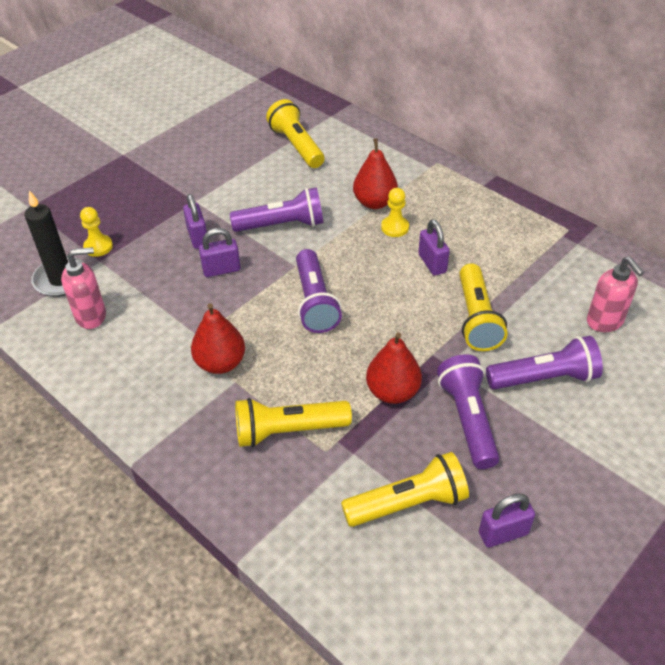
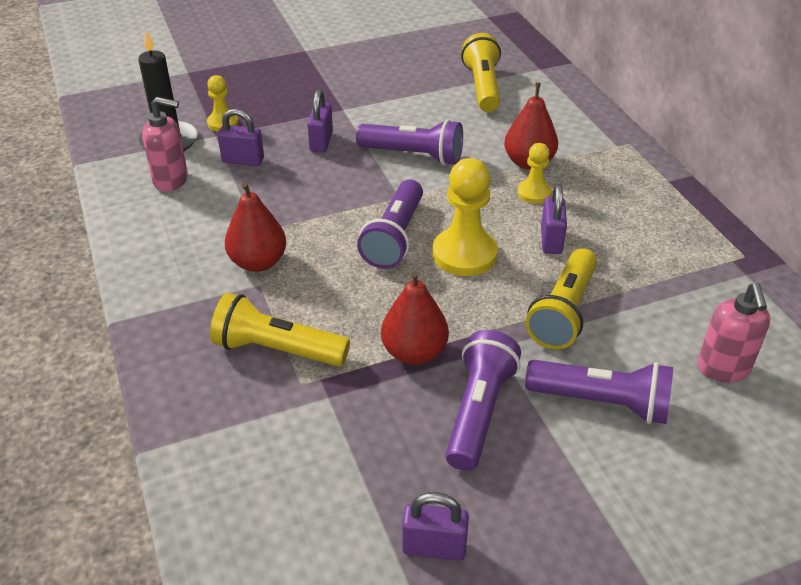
camera: 25 degrees right, 5 degrees down
purple padlock [199,228,241,277] -> purple padlock moved to [218,109,264,166]
yellow flashlight [341,452,469,527] -> none
none -> yellow pawn [433,158,498,276]

